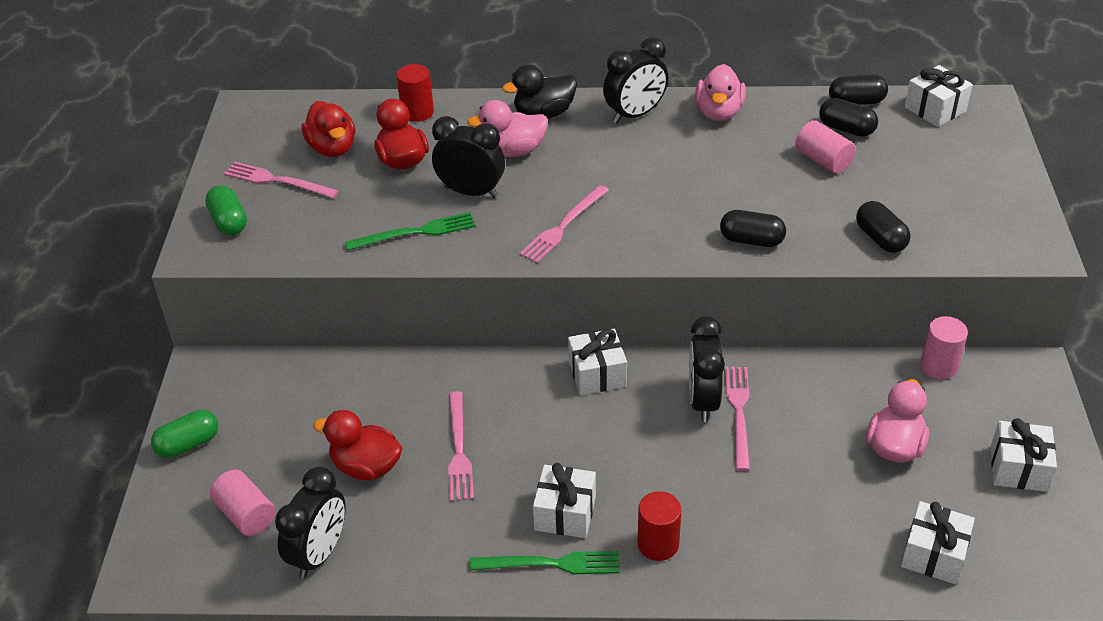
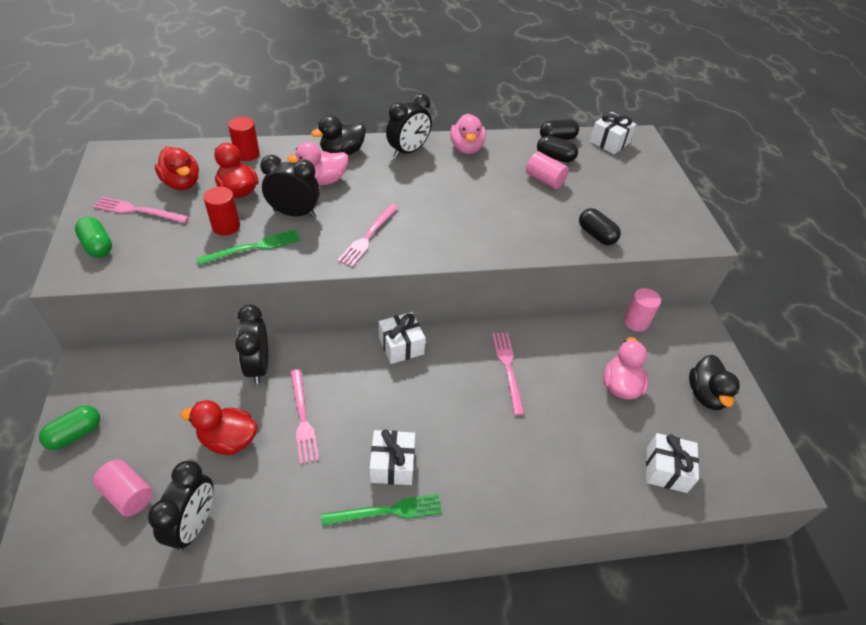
camera: 15 degrees left, 5 degrees up
red cylinder [637,491,682,561] -> red cylinder moved to [203,187,240,235]
black clock [689,316,725,422] -> black clock moved to [235,305,268,384]
black capsule [720,210,786,247] -> none
white gift [991,418,1057,492] -> black duck [689,354,740,410]

